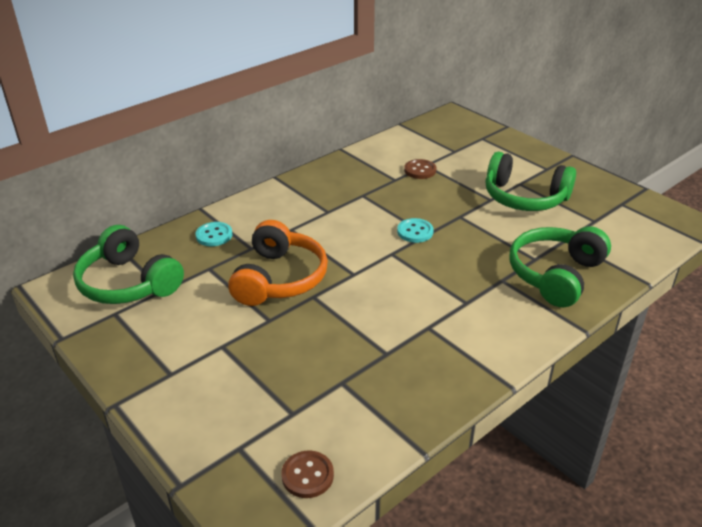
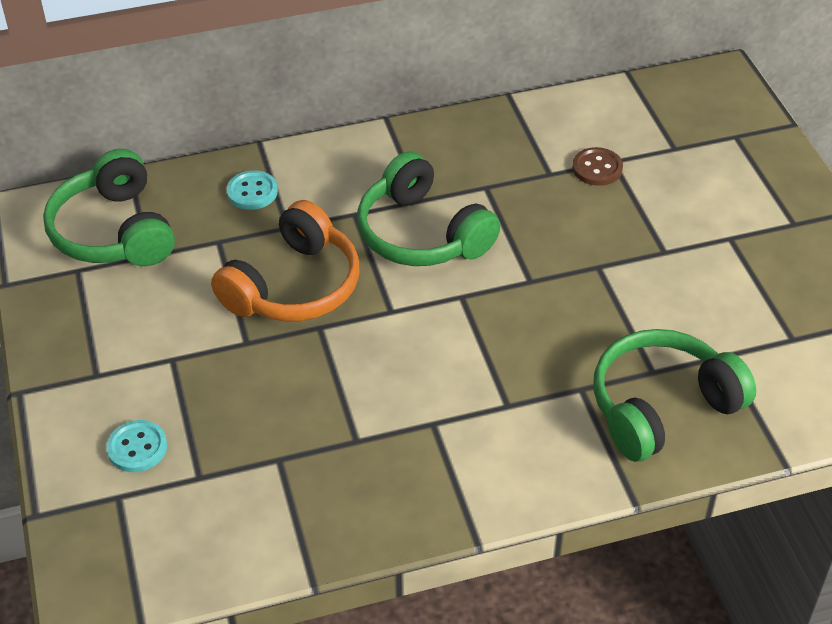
camera: 25 degrees right, 10 degrees up
brown button [281,450,334,498] -> none
turquoise button [397,218,434,243] -> turquoise button moved to [106,420,167,472]
green headphones [486,152,576,211] -> green headphones moved to [357,151,500,266]

